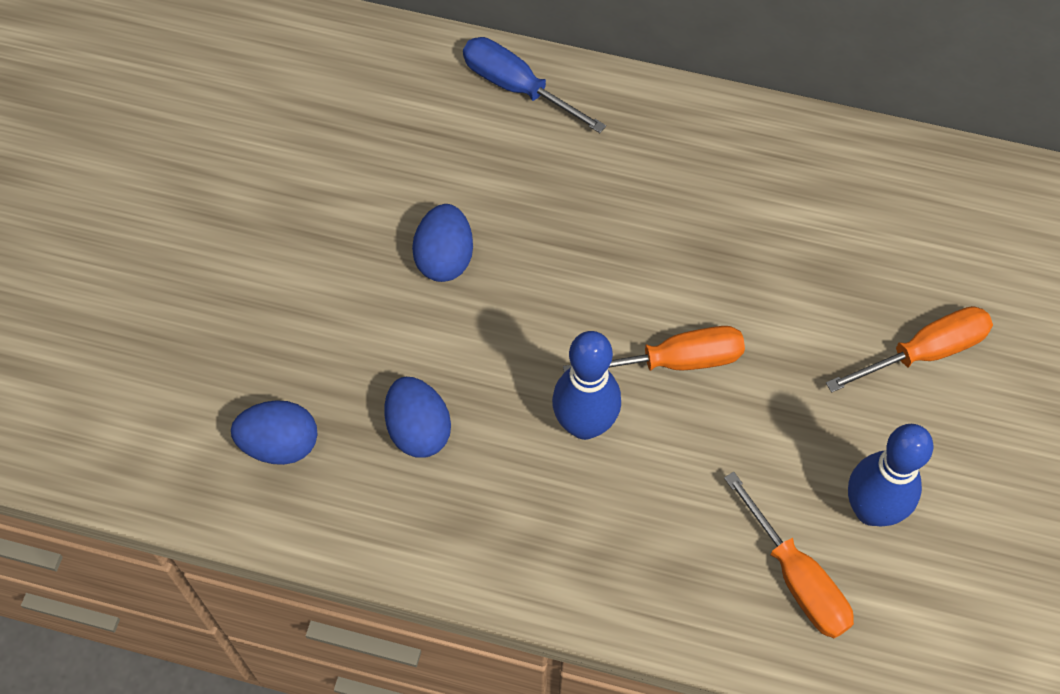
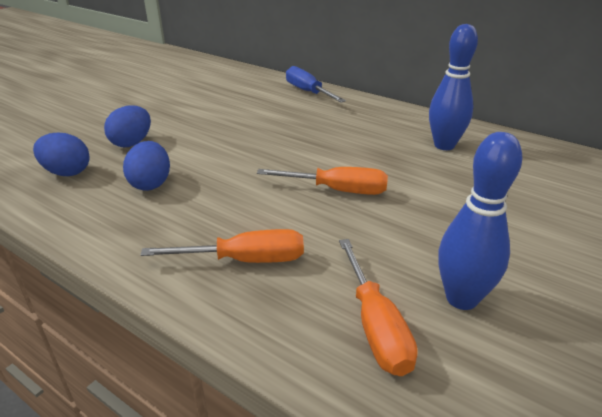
camera: 20 degrees right, 30 degrees down
blue egg [412,204,473,282] -> blue egg moved to [104,105,151,147]
blue bowling pin [552,331,621,440] -> blue bowling pin moved to [429,24,478,150]
orange screwdriver [826,306,993,393] -> orange screwdriver moved to [140,229,304,263]

